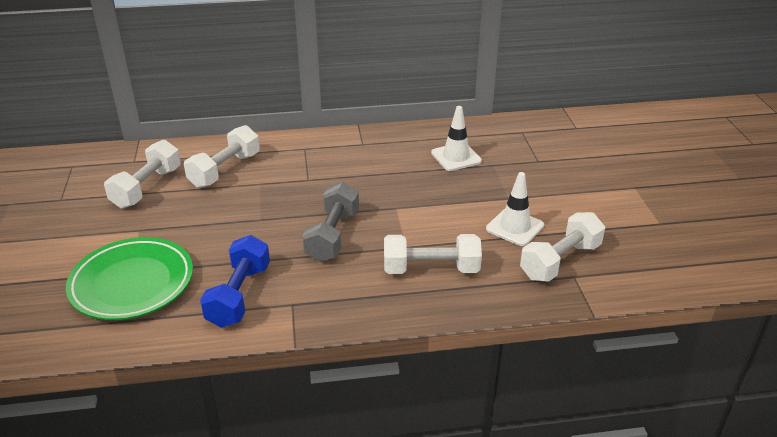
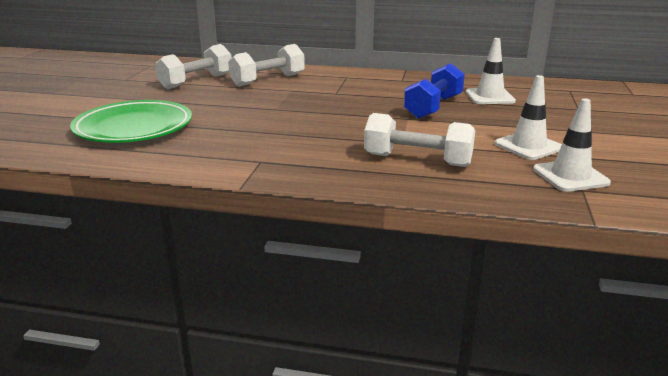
camera: 20 degrees right, 10 degrees down
blue dumbbell [200,235,270,328] -> blue dumbbell moved to [404,63,465,119]
grey dumbbell [302,182,359,262] -> none
white dumbbell [520,212,605,282] -> white traffic cone [533,98,611,192]

